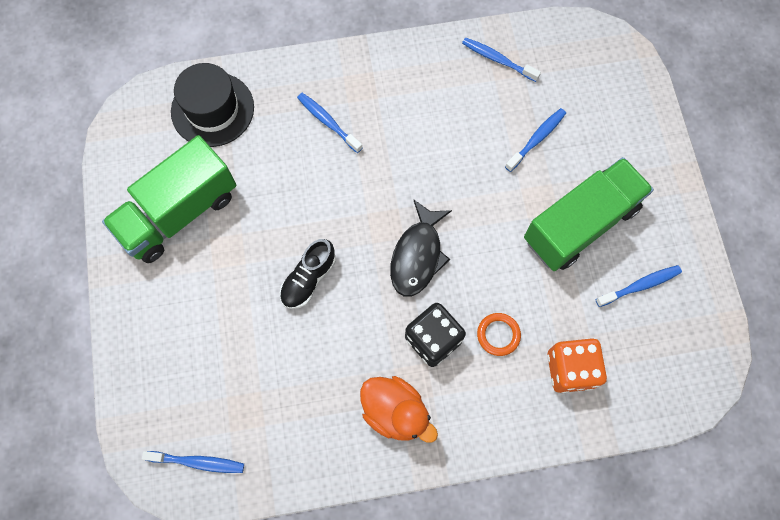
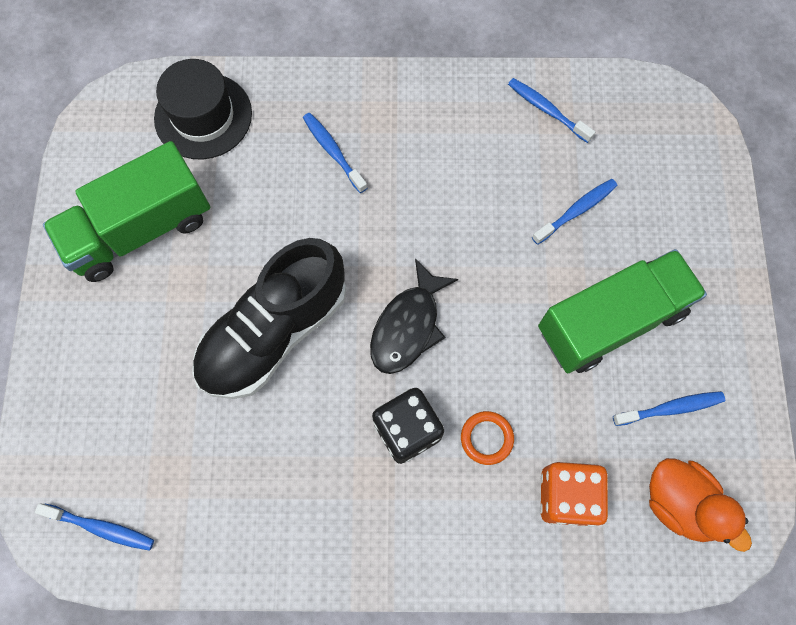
camera: 10 degrees right, 0 degrees up
black shoe [280,239,336,309] -> black shoe [192,238,346,399], size x2.00
orange duck [360,376,438,443] -> orange duck moved to [649,458,752,552]

